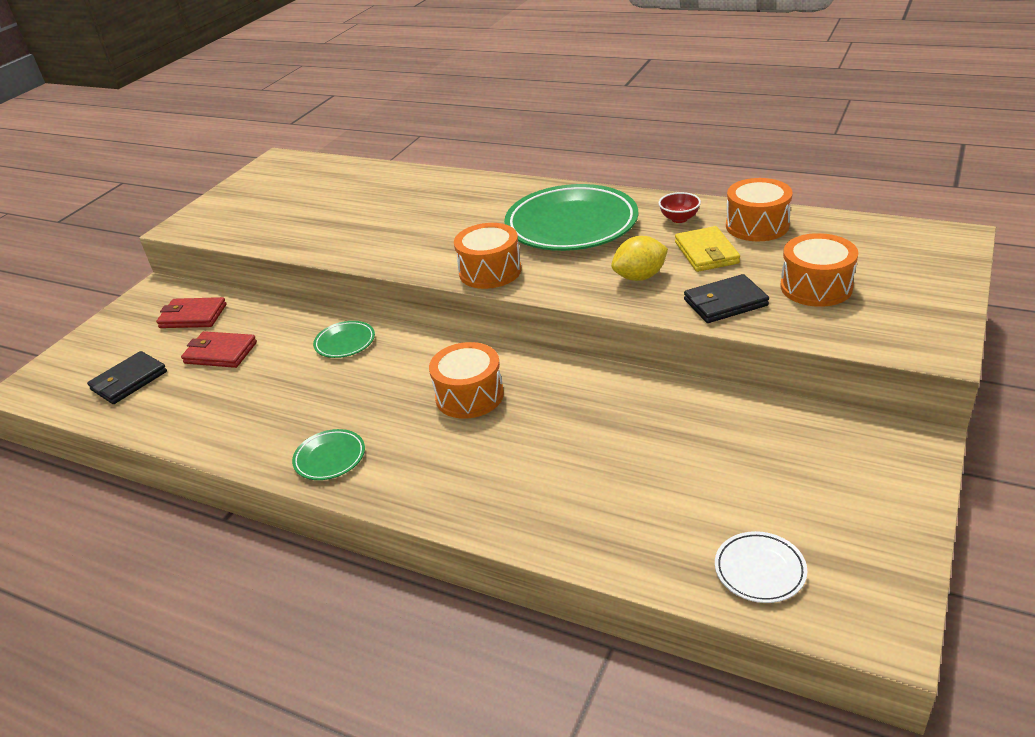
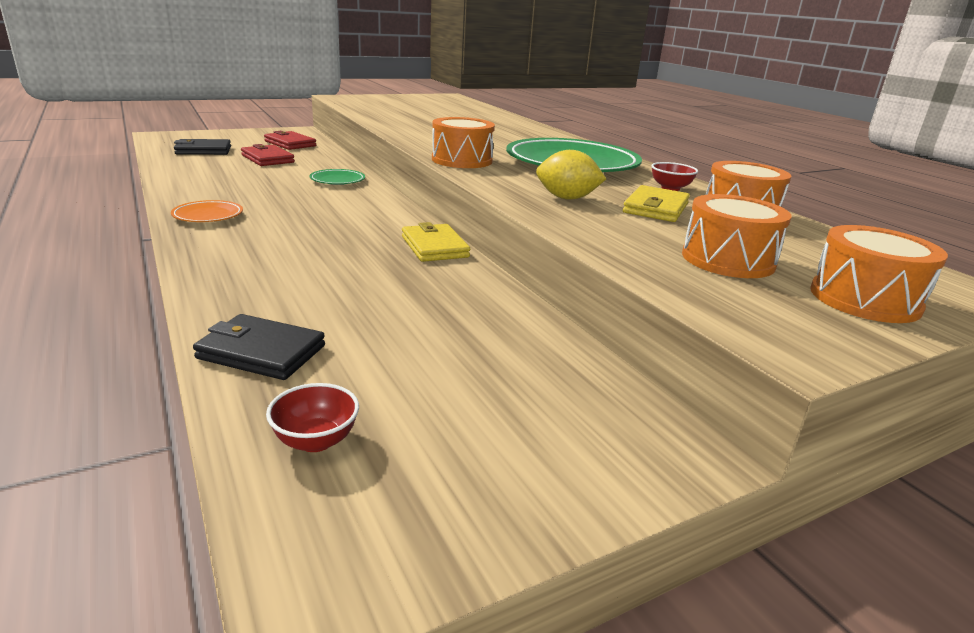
camera: 30 degrees right, 10 degrees down
green plate [292,429,365,480] -> orange plate [171,200,243,222]
orange drum [429,342,504,419] -> orange drum moved to [810,225,948,323]
black wallet [684,274,769,323] -> black wallet moved to [193,314,325,380]
white plate [715,531,807,603] -> red bowl [266,383,359,452]
none -> yellow wallet [402,222,470,262]

